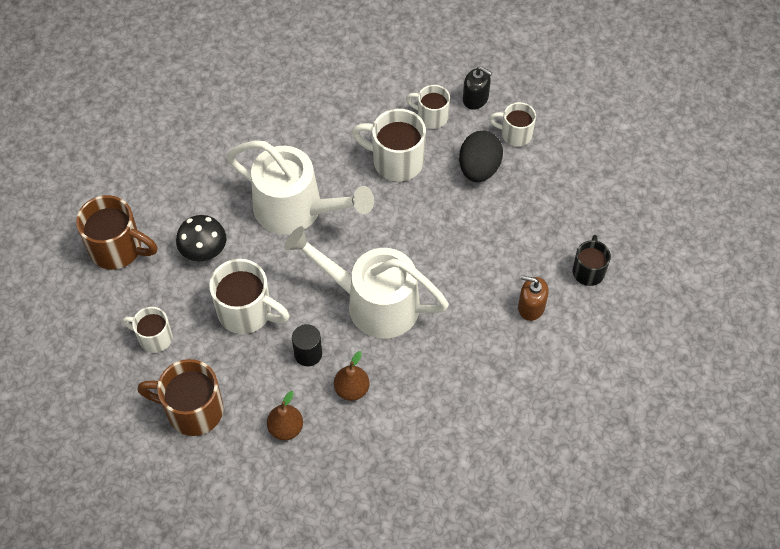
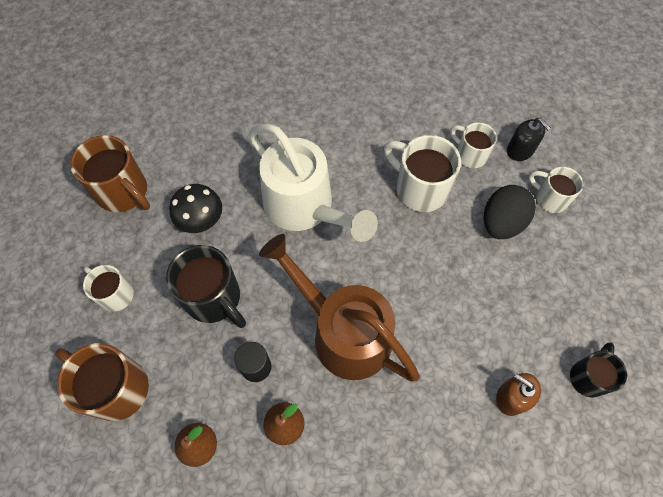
camera: 20 degrees right, 5 degrees up
white mug [209,259,290,334] -> black mug [166,245,246,328]
white watering can [284,226,449,339] -> brown watering can [259,234,420,382]

